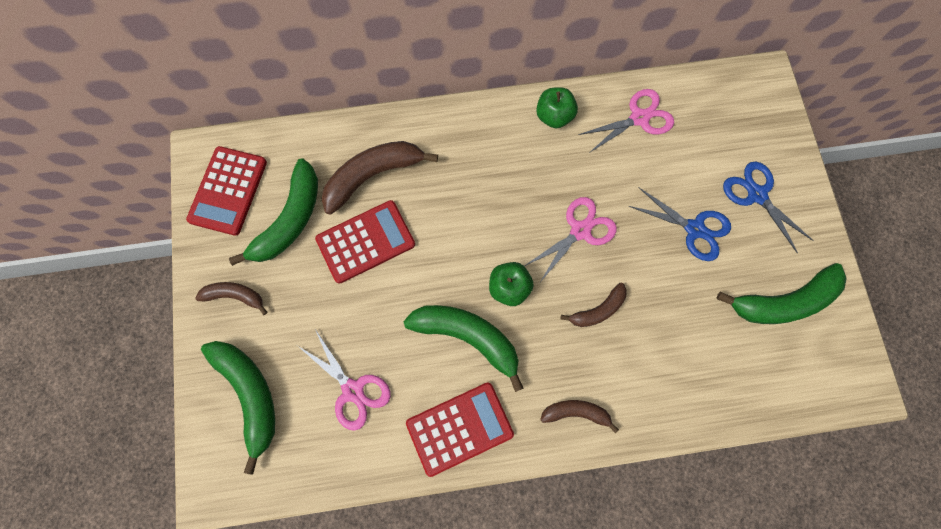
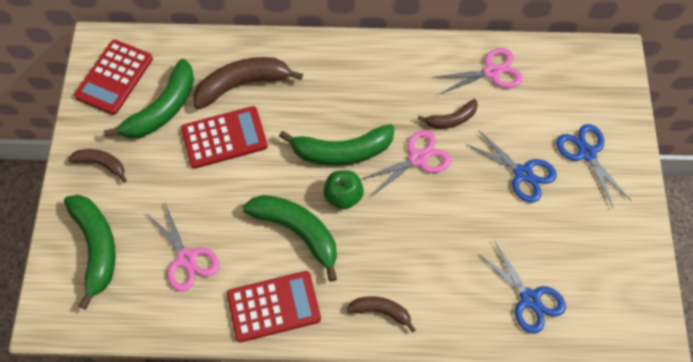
camera: 10 degrees right, 10 degrees down
green apple [536,87,578,129] -> none
brown banana [561,283,627,327] -> brown banana moved to [418,99,478,129]
green banana [717,263,847,324] -> green banana moved to [279,124,395,166]
none -> blue scissors [478,242,566,334]

